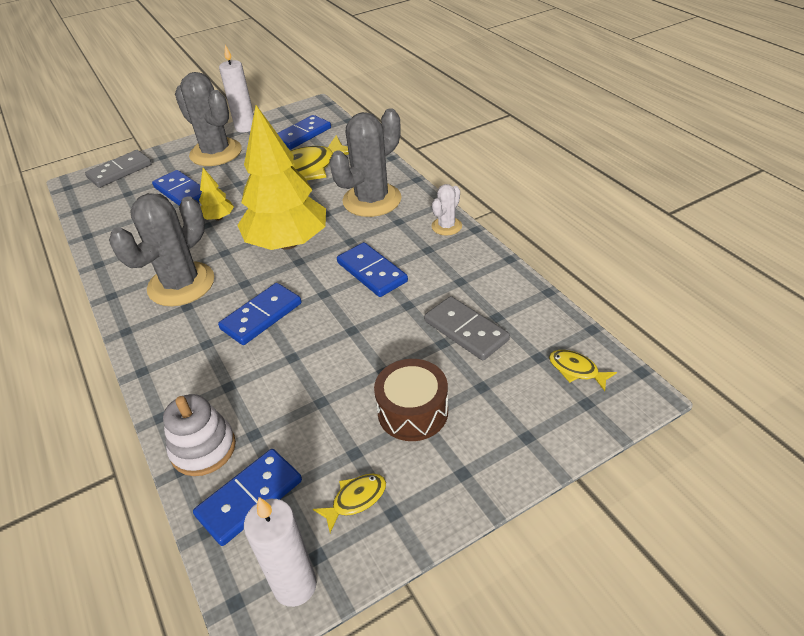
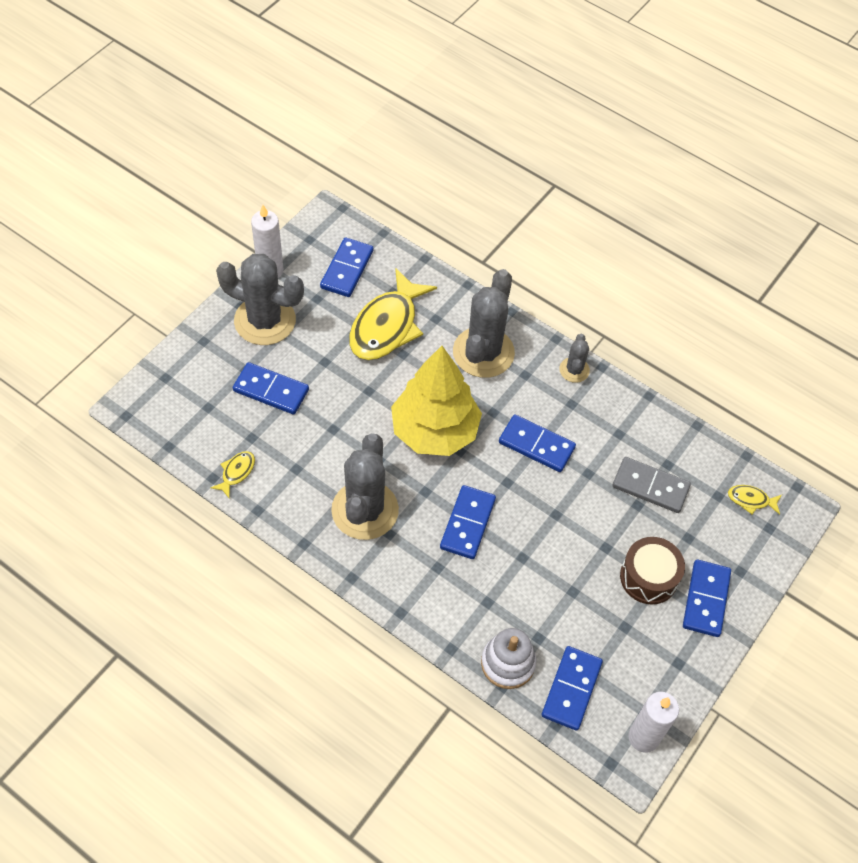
camera: 30 degrees left, 15 degrees up
grey domino [85,150,152,188] -> none
yellow tree [199,168,234,221] -> none
yellow fish [313,473,386,533] -> yellow fish moved to [210,451,255,498]
white cactus [432,184,462,236] -> grey cactus [559,334,590,383]
none -> blue domino [683,560,731,637]

